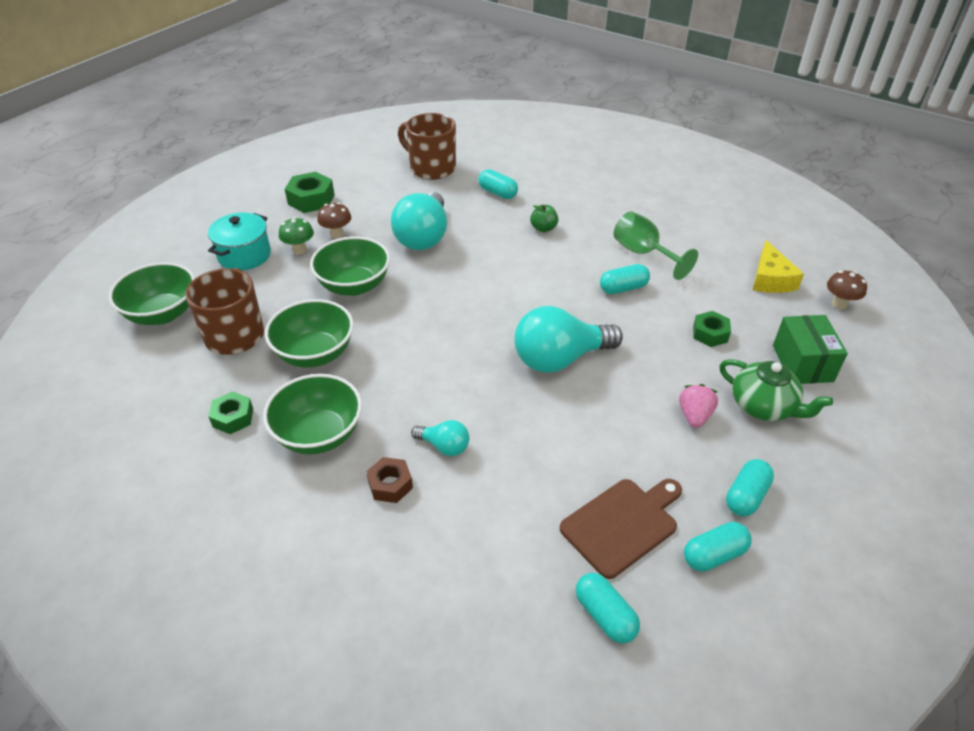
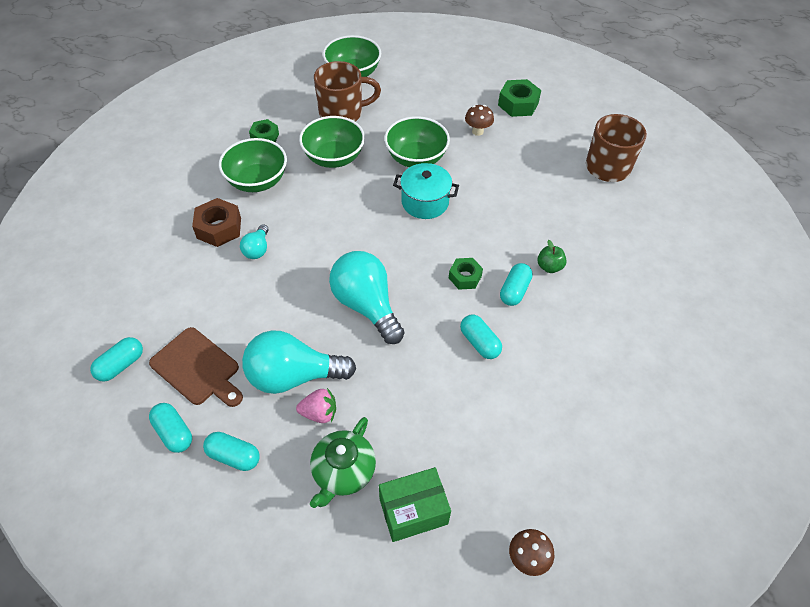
camera: 75 degrees right, 10 degrees up
turquoise pot [208,213,271,271] -> turquoise pot moved to [393,163,459,219]
green mushroom [279,217,314,254] -> none
brown nut [366,457,413,503] -> brown nut [192,198,241,247], size x1.51
turquoise light bulb [391,192,447,250] -> turquoise light bulb moved to [242,330,356,394]
turquoise capsule [478,169,518,199] -> turquoise capsule moved to [500,263,533,306]
green goblet [614,211,698,280] -> none
green nut [693,311,731,347] -> green nut moved to [449,258,483,290]
yellow cheese [753,240,804,293] -> none

